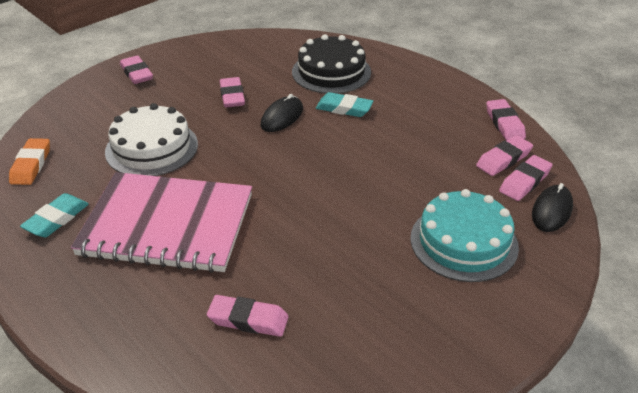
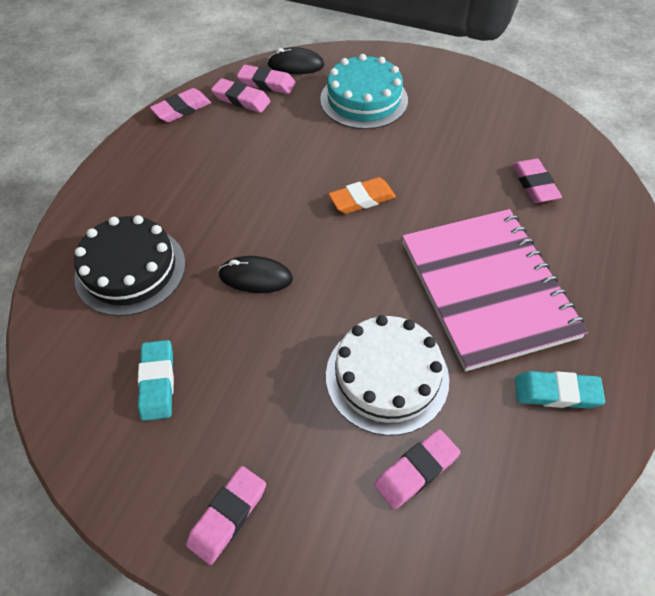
camera: 115 degrees left, 15 degrees up
orange eraser [9,138,50,185] -> orange eraser moved to [329,177,396,214]
pink eraser [220,77,245,107] -> pink eraser moved to [374,429,460,510]
turquoise eraser [316,92,373,117] -> turquoise eraser moved to [138,340,174,421]

